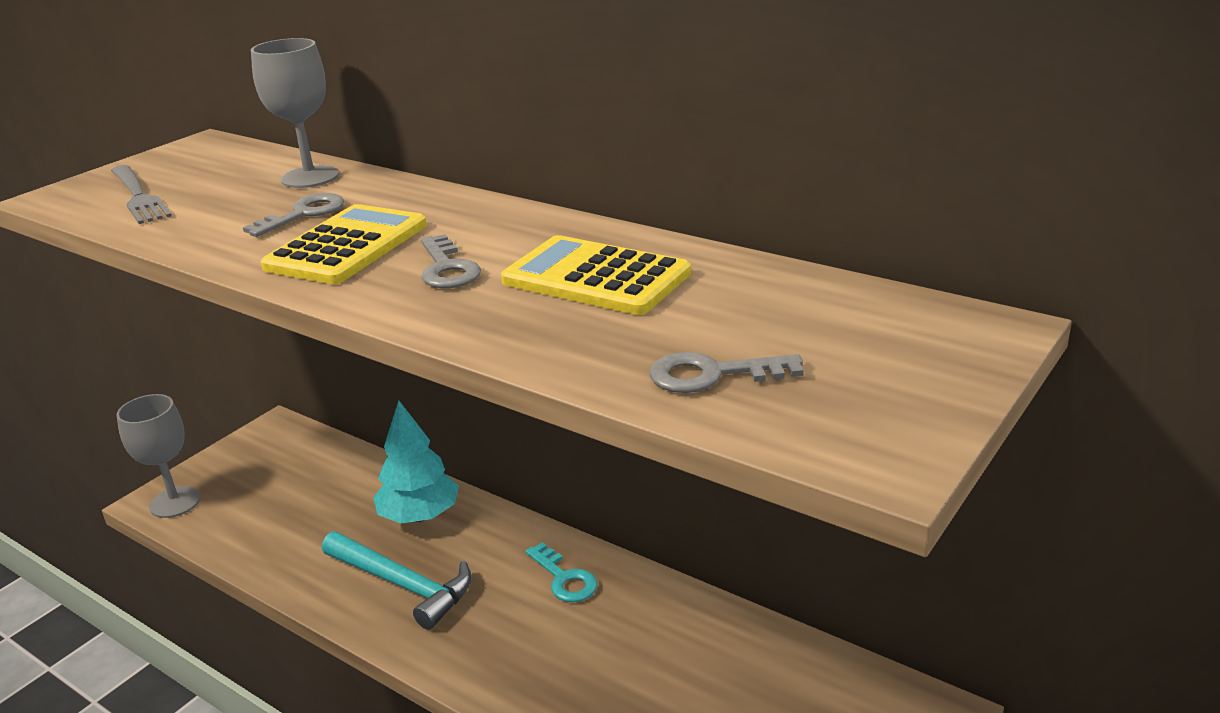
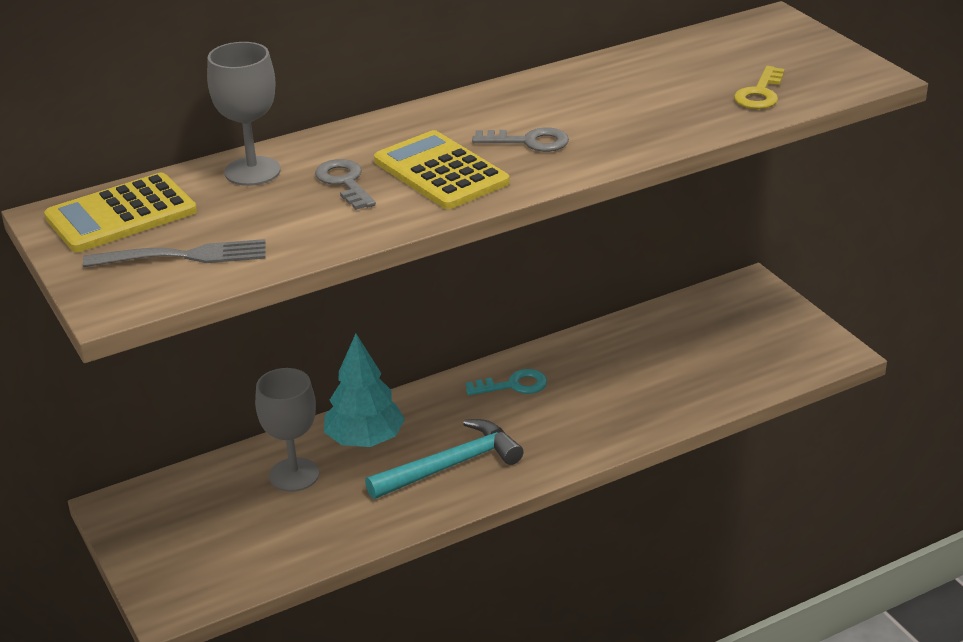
camera: 65 degrees left, 5 degrees up
grey goblet [116,394,201,518] -> grey goblet moved to [255,368,319,492]
yellow calculator [501,235,691,315] -> yellow calculator moved to [44,173,197,252]
grey key [649,352,804,393] -> yellow key [734,66,785,109]

